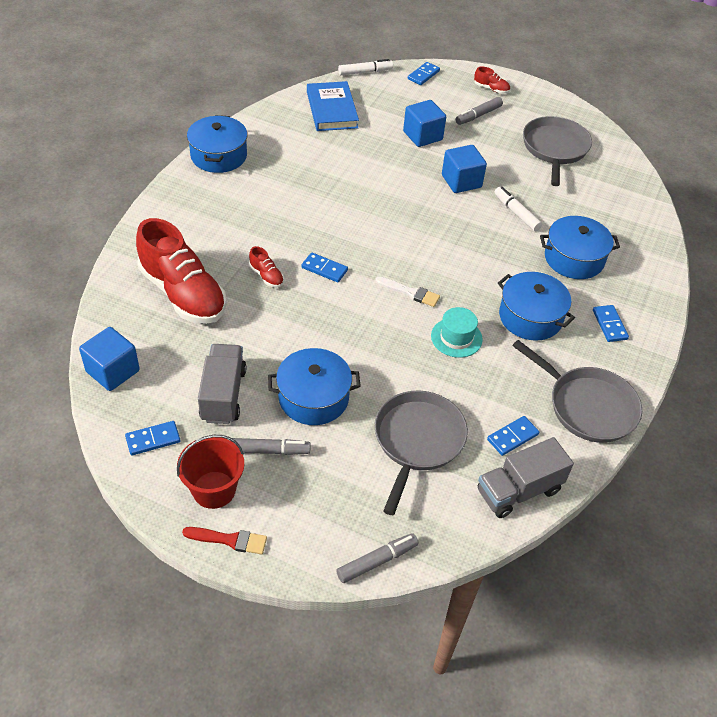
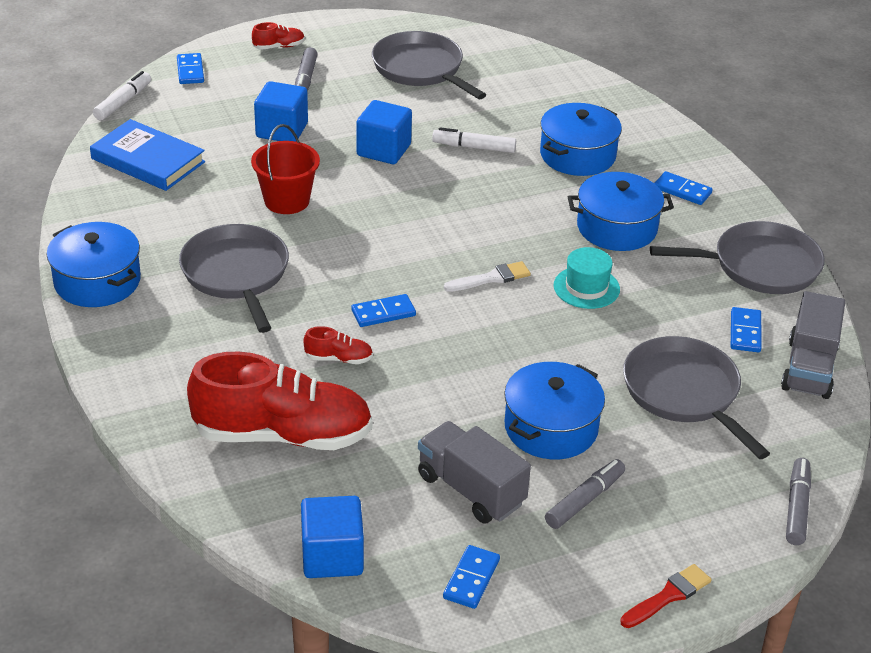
camera: 45 degrees left, 10 degrees down
red bucket [177,435,244,509] -> red bucket moved to [251,124,320,214]
none -> grey pan [179,224,289,333]

